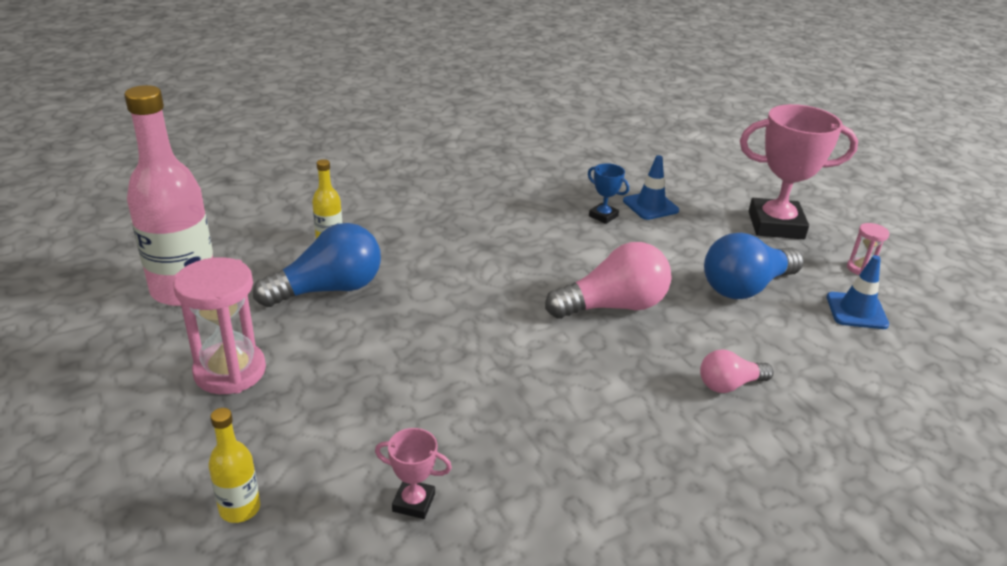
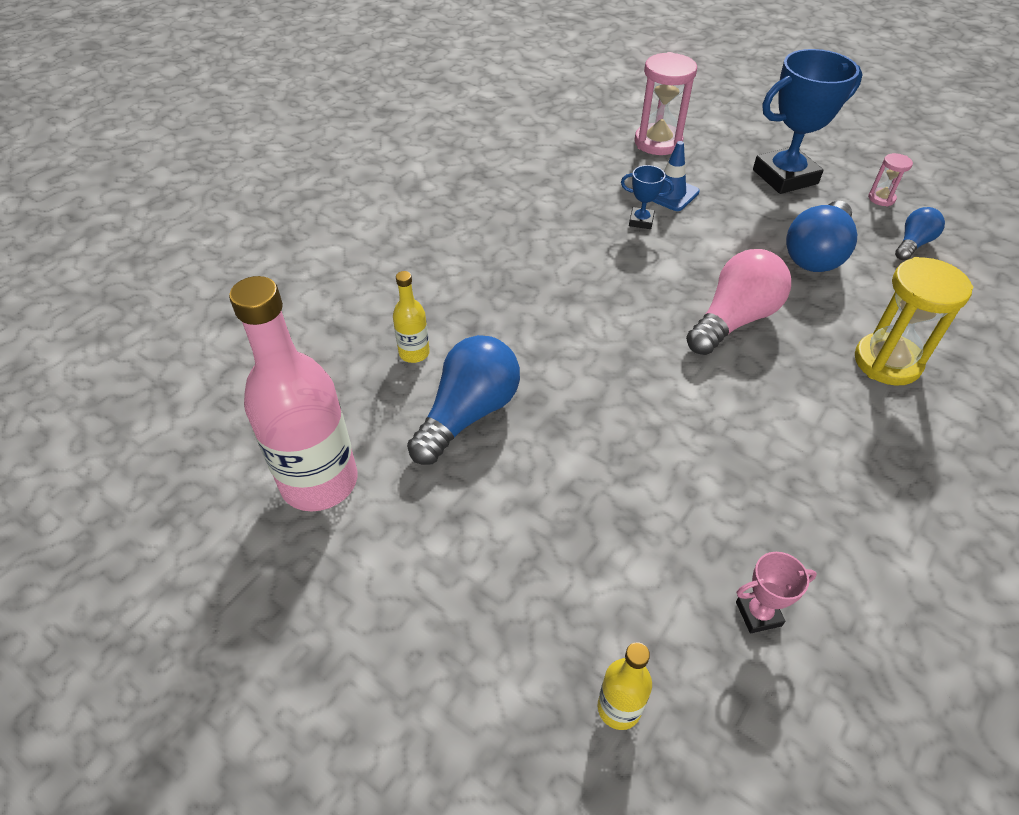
camera: 25 degrees left, 15 degrees up
pink hourglass [173,257,266,394] -> pink hourglass moved to [634,52,697,155]
pink light bulb [700,350,773,393] -> yellow hourglass [855,257,974,386]
pink trophy [740,104,858,239] -> blue trophy [753,49,862,194]
blue traffic cone [827,255,889,329] -> blue light bulb [895,207,945,260]

